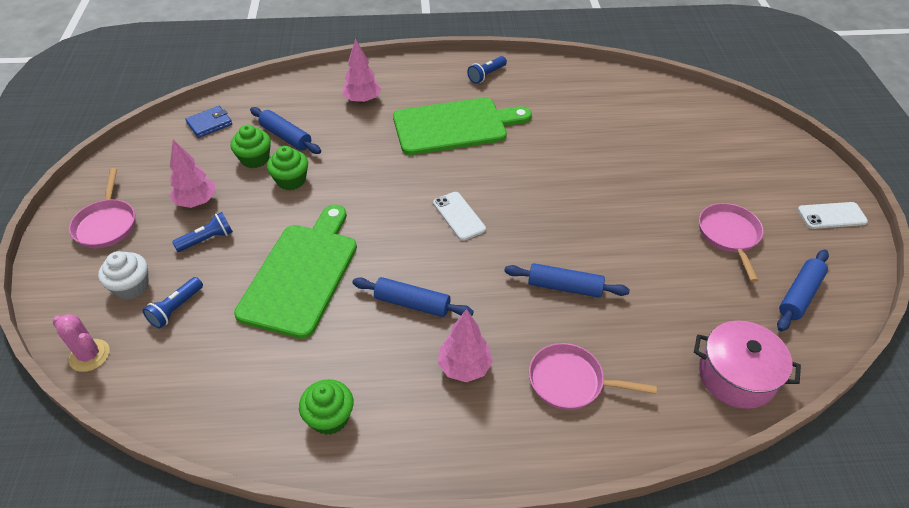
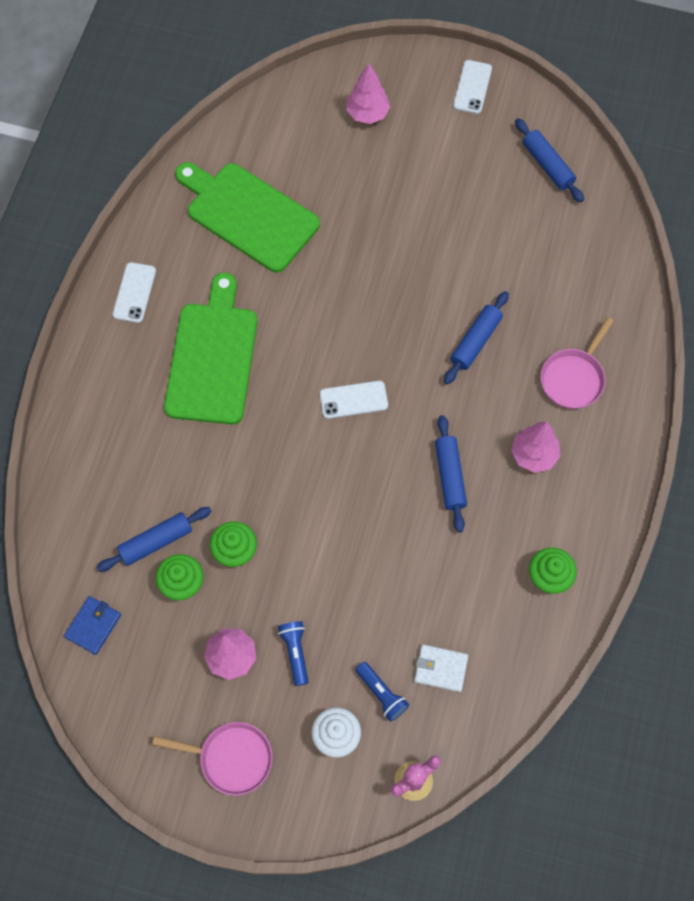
camera: 70 degrees left, 20 degrees up
blue wallet [185,106,232,138] -> blue wallet turned 45 degrees clockwise [64,596,121,655]
green cutting board [234,205,357,339] -> green cutting board moved to [175,162,320,273]
pink tree [342,38,381,104] -> pink tree moved to [346,64,390,124]
blue rolling pin [352,277,474,317] -> blue rolling pin turned 45 degrees counterclockwise [435,415,467,532]
blue flashlight [467,56,507,84] -> white phone [113,262,156,323]
pink pot [694,321,801,409] -> none
pink pan [699,203,764,282] -> none
none -> white wallet [414,644,468,692]

